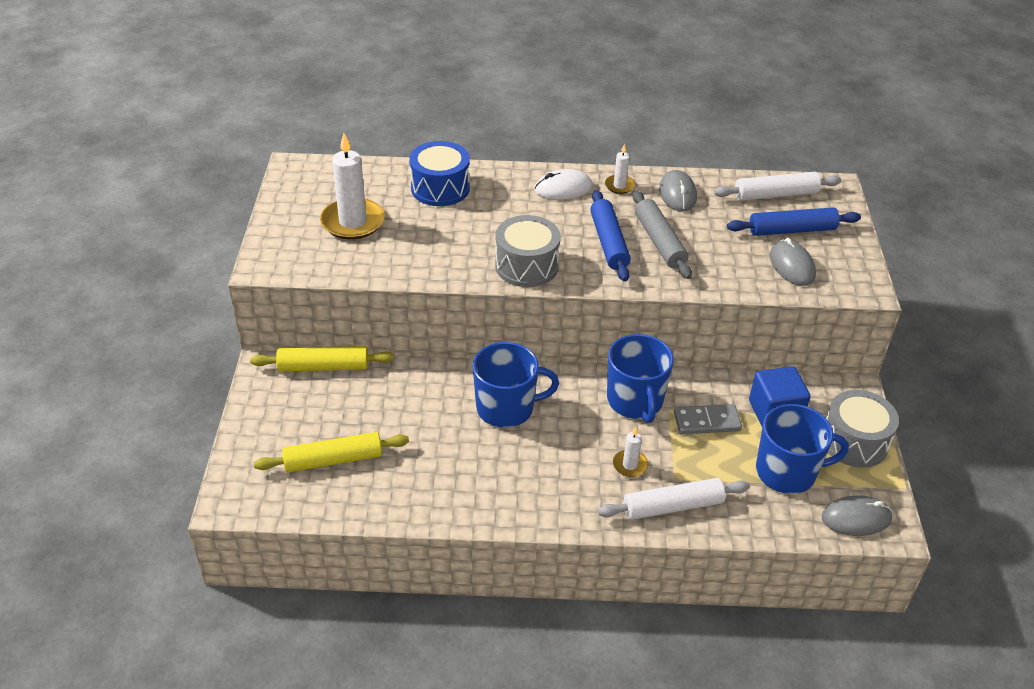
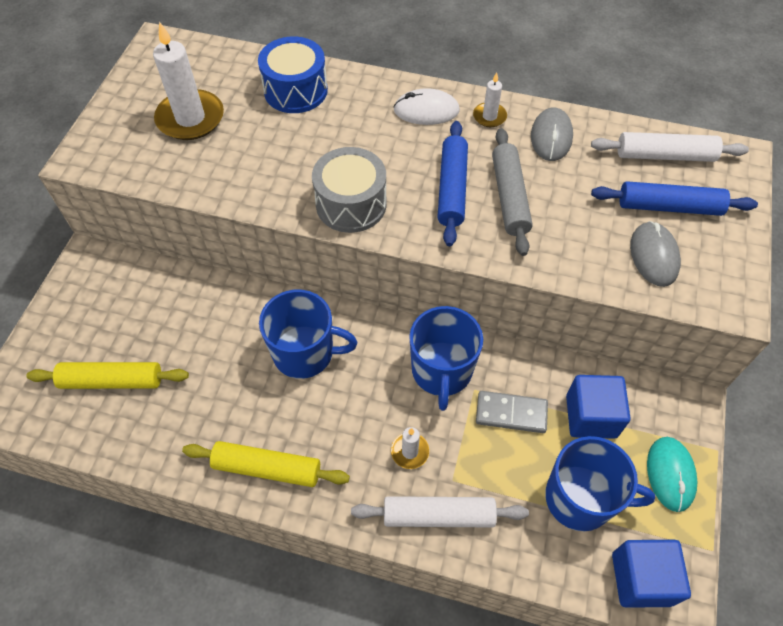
camera: 15 degrees right, 15 degrees up
yellow rolling pin [250,346,394,372] -> yellow rolling pin moved to [182,441,350,487]
grey mouse [821,495,892,536] -> blue cube [612,540,691,608]
grey drum [826,390,899,468] -> turquoise mouse [647,437,697,512]

